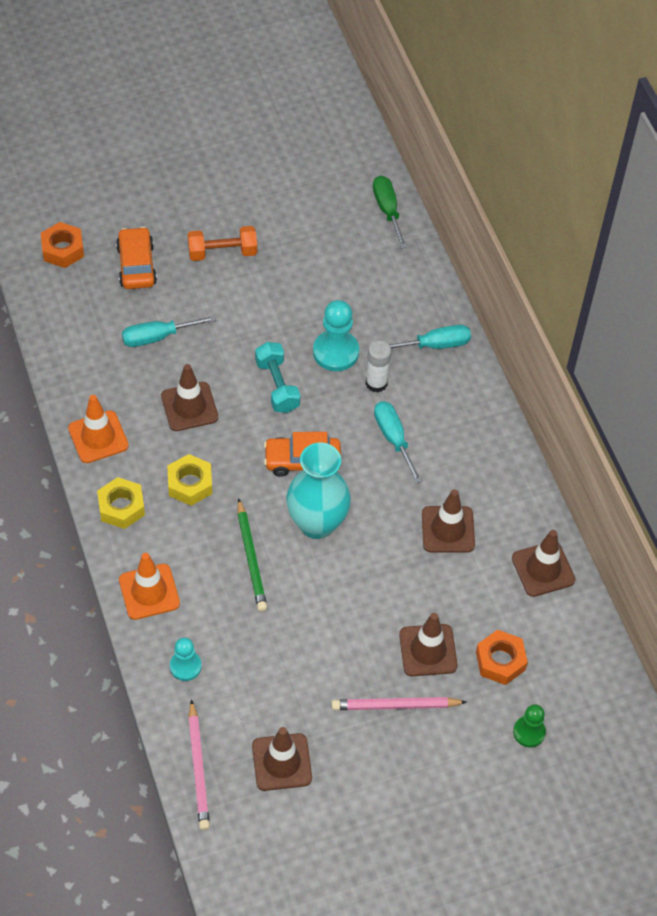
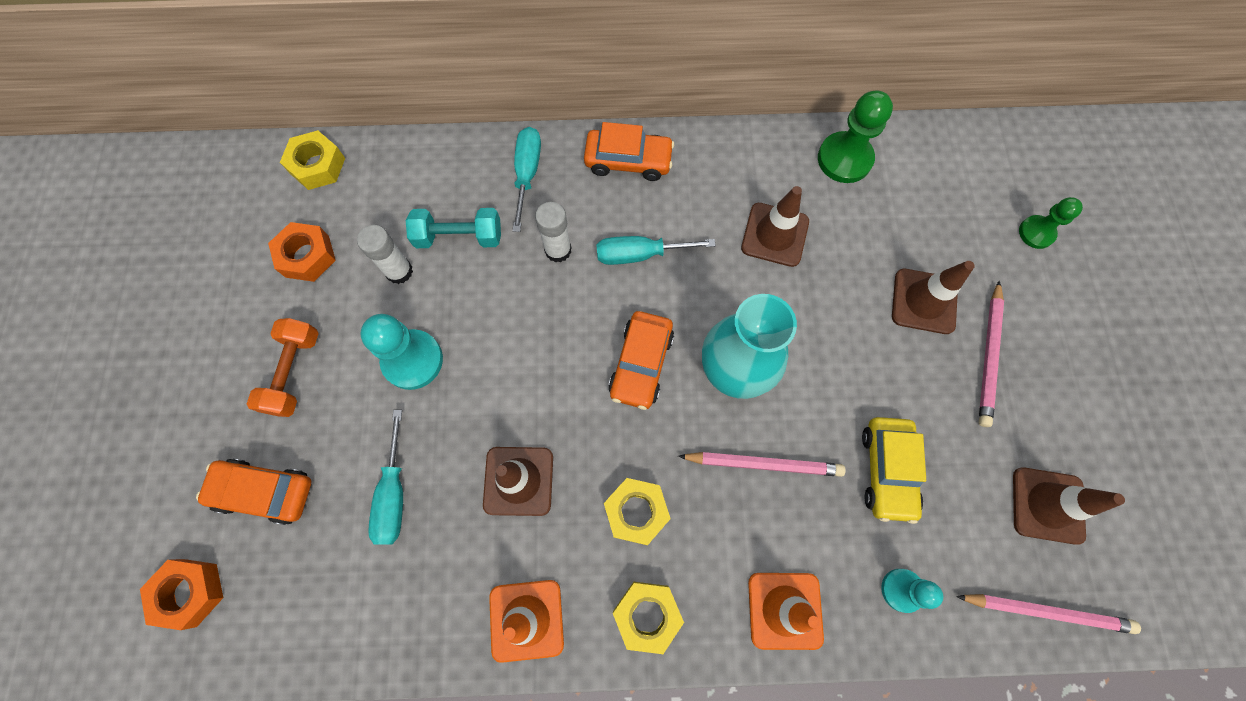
camera: 70 degrees left, 15 degrees up
green pencil [237,498,267,612] -> pink pencil [678,452,846,477]
turquoise dumbbell [255,342,300,413] -> turquoise dumbbell moved to [406,208,501,248]
turquoise pawn [313,300,359,371] -> turquoise pawn moved to [361,314,443,390]
green screwdriver [373,176,407,248] -> yellow nut [280,130,345,190]
orange nut [476,630,528,685] -> orange nut moved to [268,222,336,282]
brown traffic cone [512,530,575,597] -> green pawn [818,90,893,183]
none -> white glue stick [357,225,413,284]
none -> orange car [584,122,674,181]
none -> yellow car [862,417,926,524]

